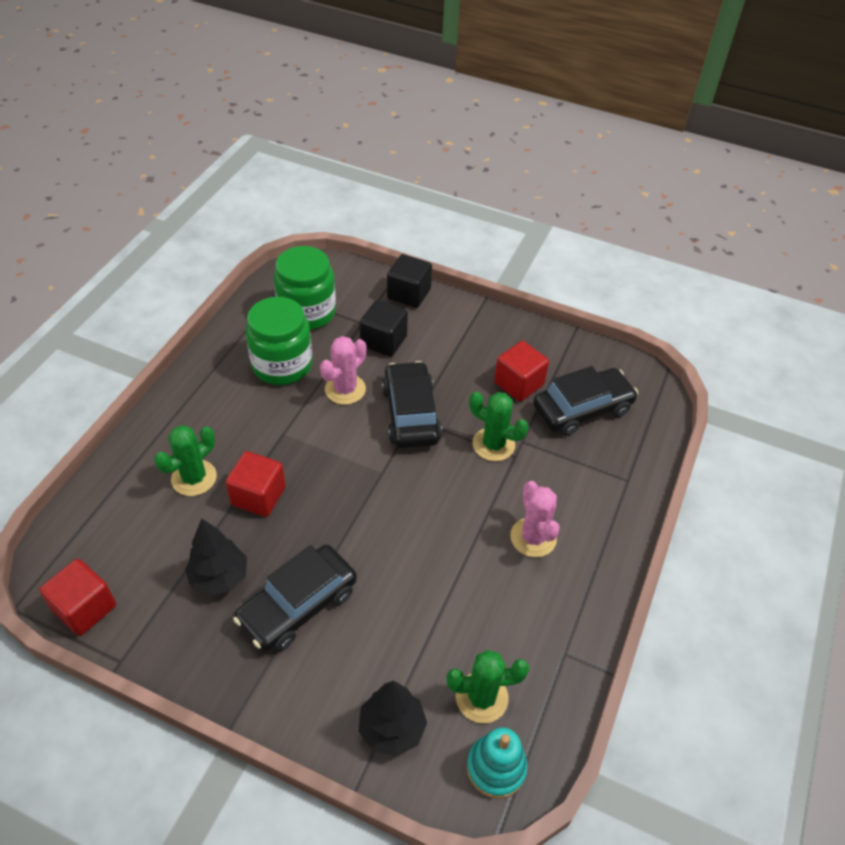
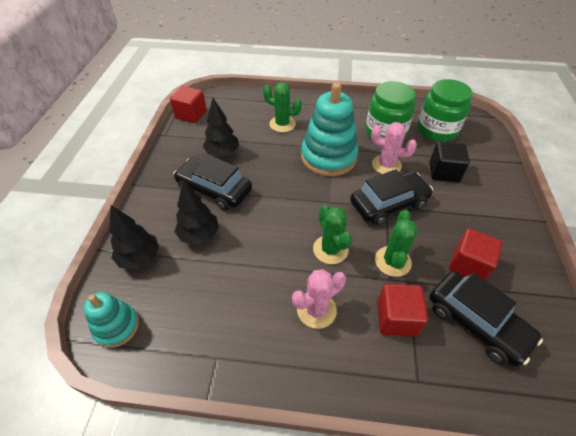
camera: 75 degrees right, 0 degrees up
red cube [225,451,286,517] -> red cube moved to [377,284,428,337]
black cube [387,254,432,308] -> none
green cactus [447,650,529,723] -> green cactus moved to [313,205,352,264]
none -> black tree [174,181,219,245]
none -> turquoise stacking toy [301,83,358,176]

